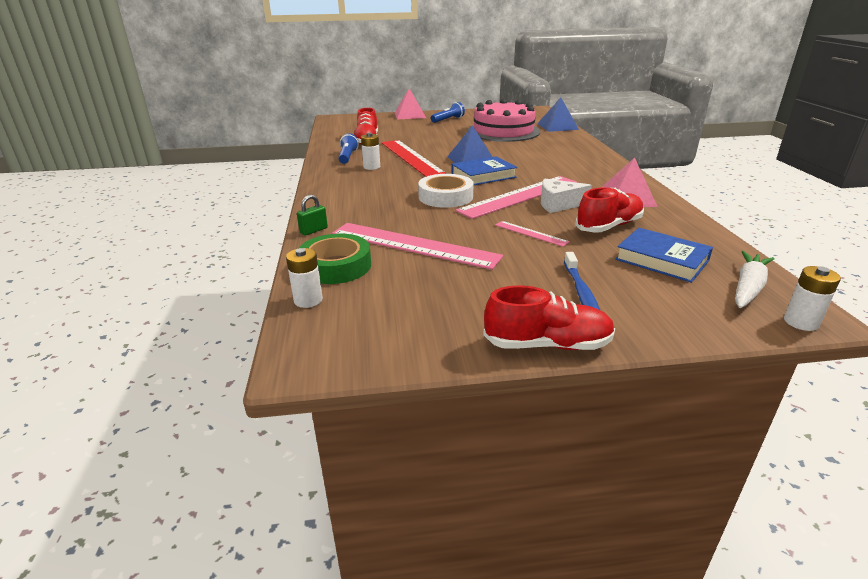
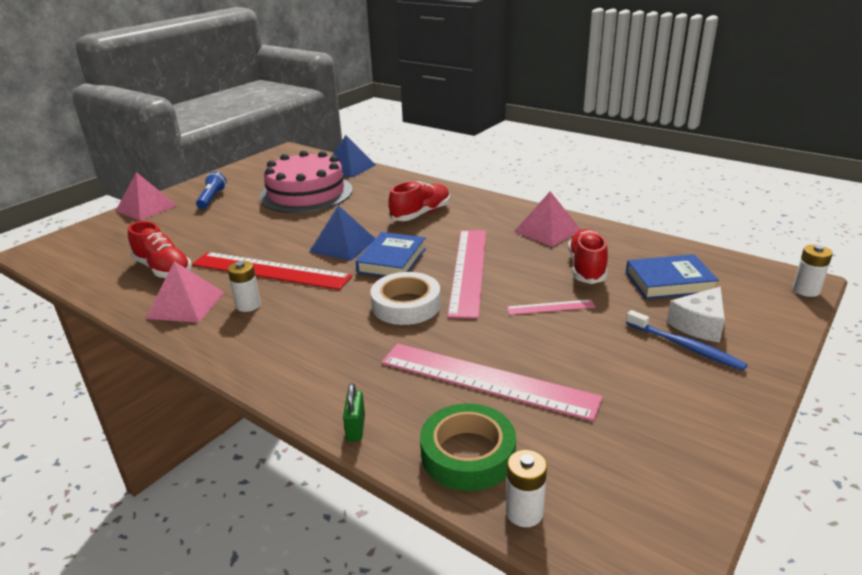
camera: 45 degrees left, 0 degrees up
pink ruler [332,223,503,270] -> pink ruler turned 45 degrees clockwise [381,343,603,421]
blue flashlight [338,133,359,164] -> pink pyramid [146,261,224,323]
red shoe [484,285,615,350] -> red shoe moved to [388,181,450,221]
white cheese [541,179,592,213] -> white cheese moved to [667,287,725,343]
white carrot [735,251,774,308] -> none

